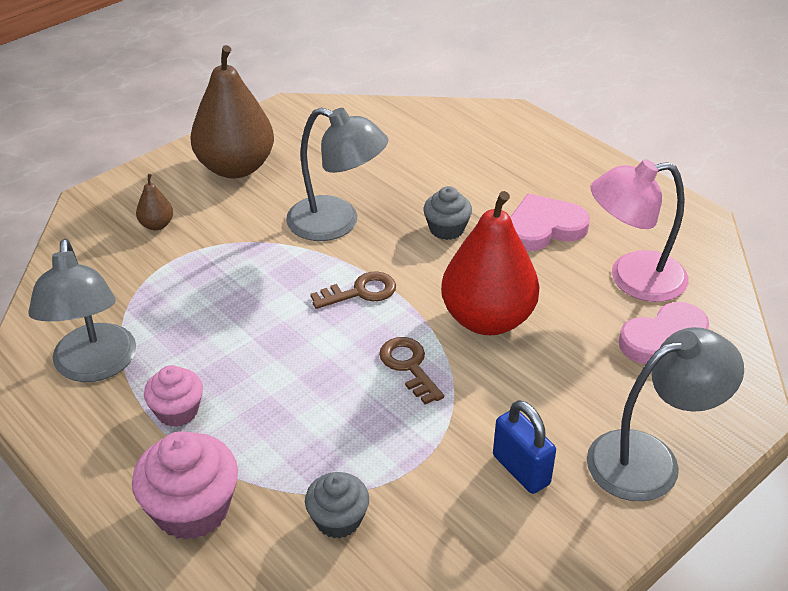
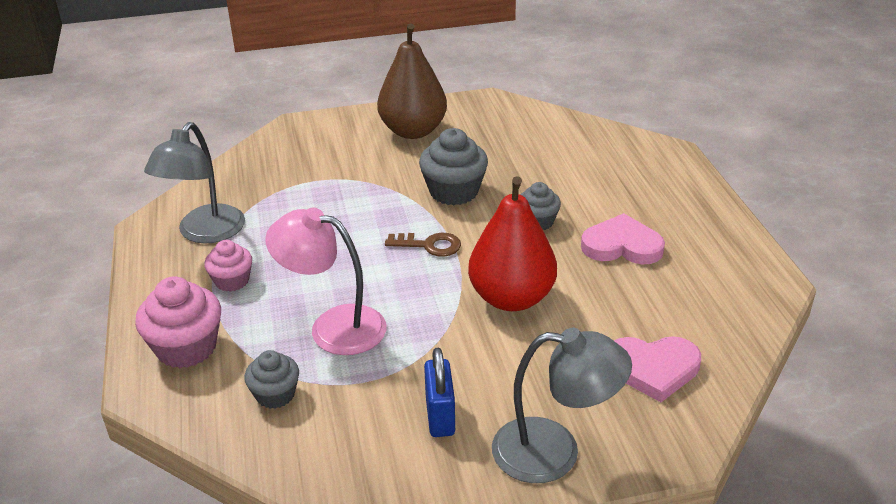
camera: 30 degrees right, 5 degrees down
brown pear [136,174,173,230] -> none
grey lamp [286,108,388,241] -> grey cupcake [419,128,488,205]
brown key [379,337,444,405] -> none
pink lamp [591,159,689,302] -> pink lamp moved to [265,207,386,355]

